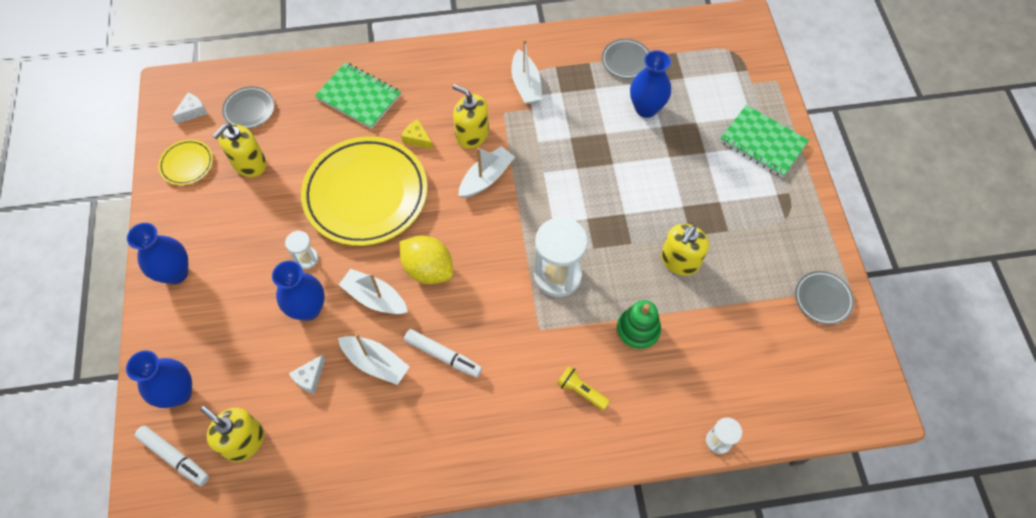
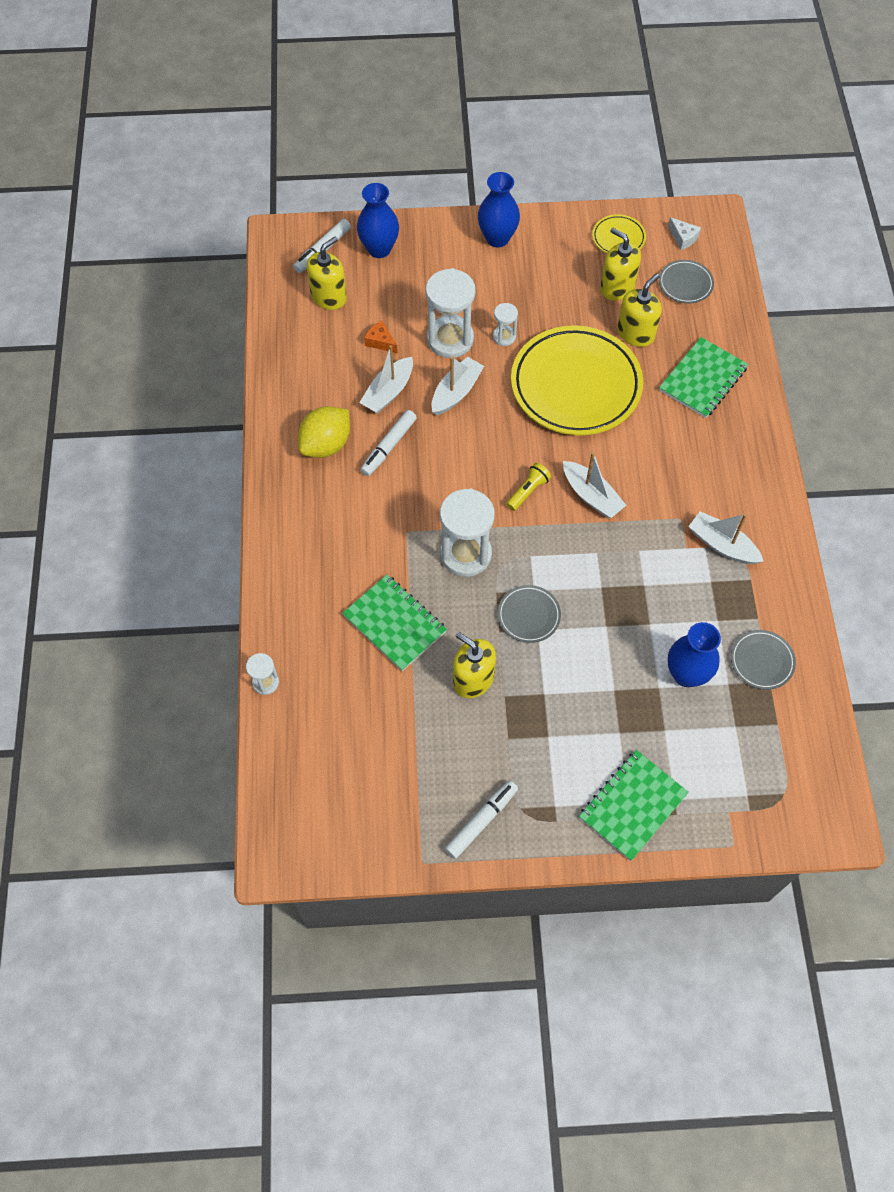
camera: 95 degrees right, 0 degrees up
blue vase [272,261,325,321] -> white hourglass [426,268,475,358]
white cheese [289,355,325,394] -> orange cheese [364,321,398,353]
yellow lemon [400,236,453,284] -> yellow lemon moved to [298,406,350,458]
yellow cheese [401,119,433,149] -> none
yellow soap dispenser [452,84,489,149] -> yellow soap dispenser moved to [617,273,662,347]
white boat [511,39,542,104] -> white boat turned 45 degrees clockwise [688,511,764,564]
yellow flashlight [557,366,610,410] -> yellow flashlight moved to [506,463,551,511]
green stacking toy [616,300,661,351] -> green notebook [342,575,447,671]
grey plate [795,271,854,325] -> grey plate moved to [498,585,561,643]
none -> white marker [445,780,518,859]

